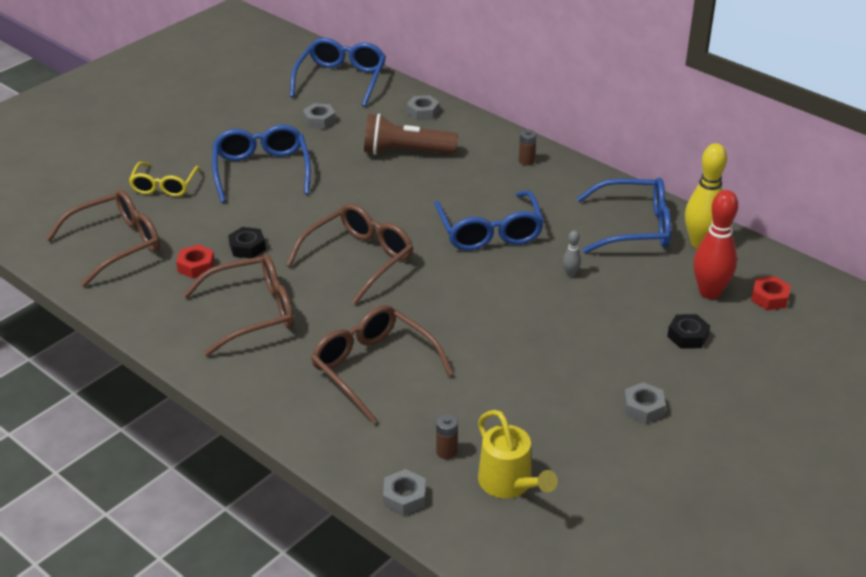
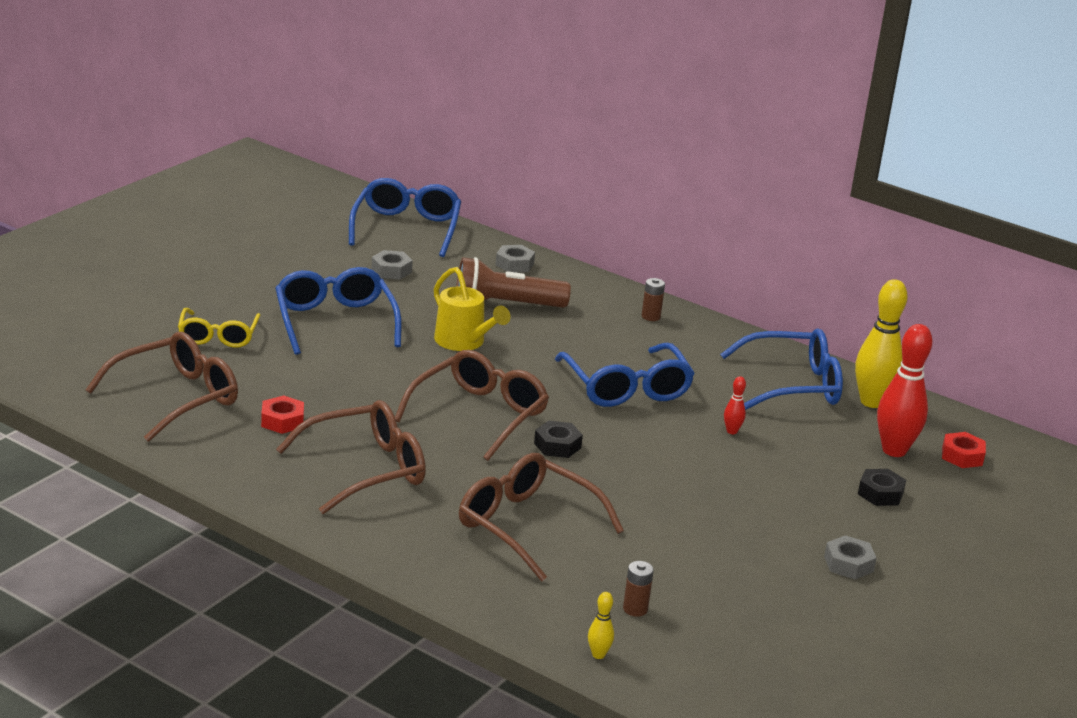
camera: 10 degrees left, 10 degrees down
black nut [228,227,266,258] -> black nut moved to [534,421,583,458]
grey nut [383,469,426,516] -> yellow bowling pin [588,592,614,659]
yellow watering can [478,410,558,498] -> yellow watering can moved to [434,267,511,351]
grey bowling pin [563,230,581,277] -> red bowling pin [724,376,746,434]

